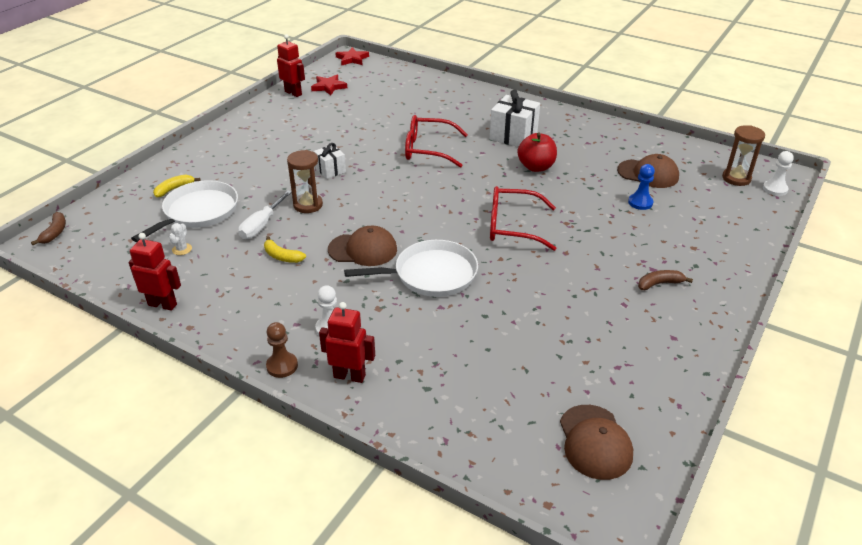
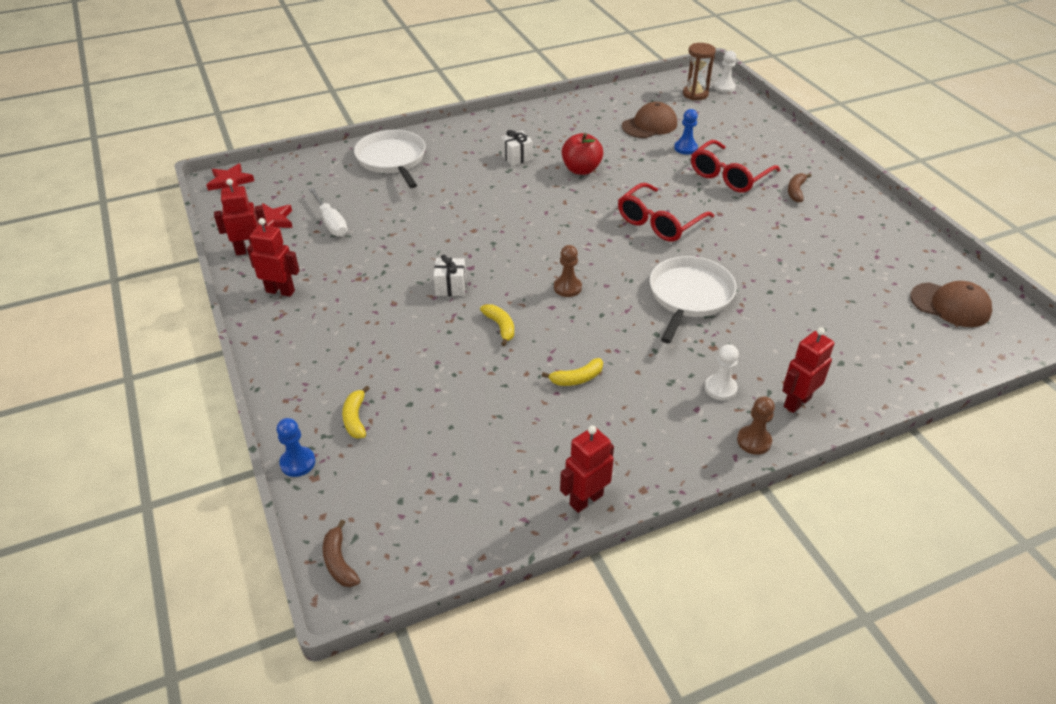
camera: 55 degrees left, 5 degrees up
brown banana [31,212,66,245] -> brown banana turned 150 degrees counterclockwise [323,520,360,587]
white pan [131,180,238,242] -> white pan moved to [354,130,426,188]
white cactus [169,223,192,255] -> none
white screwdriver [238,191,292,239] -> white screwdriver moved to [308,188,348,237]
brown hourglass [287,150,323,213] -> yellow banana [480,304,514,346]
brown cap [328,226,397,266] -> none
red glasses [405,115,468,168] -> red glasses moved to [691,140,780,192]
white gift [490,90,540,147] -> white gift [501,130,533,166], size x0.58
none -> red robot [247,218,300,297]
none -> blue pawn [277,418,315,477]
none -> brown pawn [554,245,582,297]

